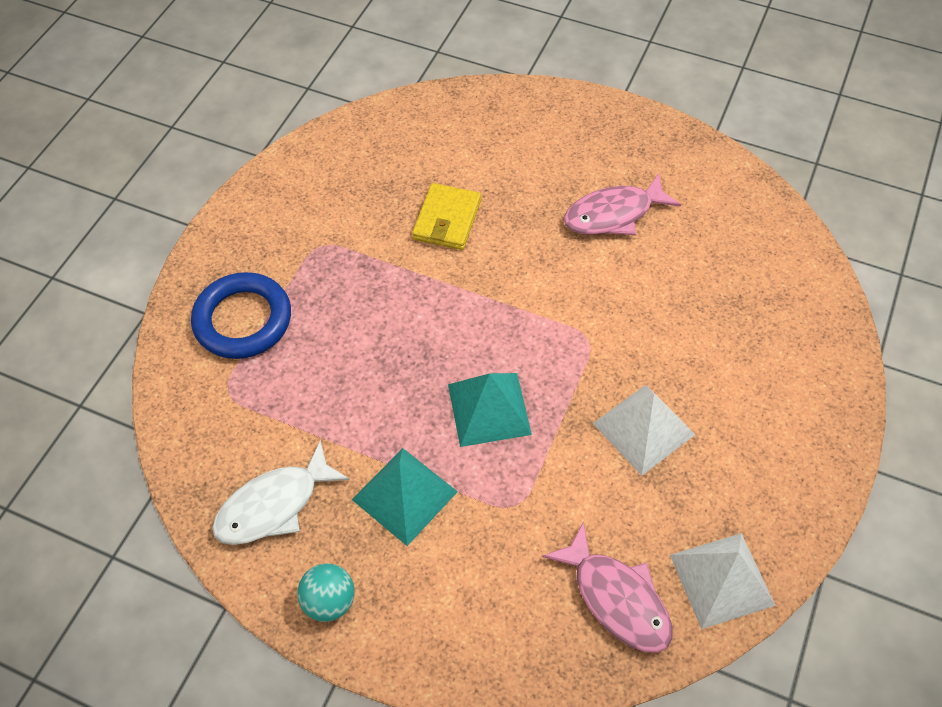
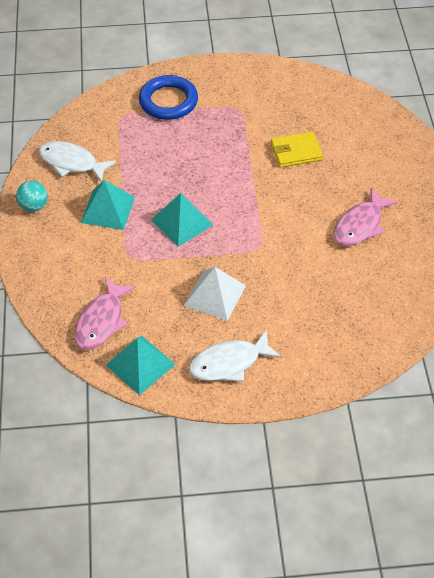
camera: 60 degrees right, 5 degrees down
pink fish [564,173,681,235] -> pink fish turned 90 degrees counterclockwise [334,188,398,246]
white pyramid [670,533,776,629] -> turquoise pyramid [106,336,176,395]
none -> white fish [189,329,281,382]

